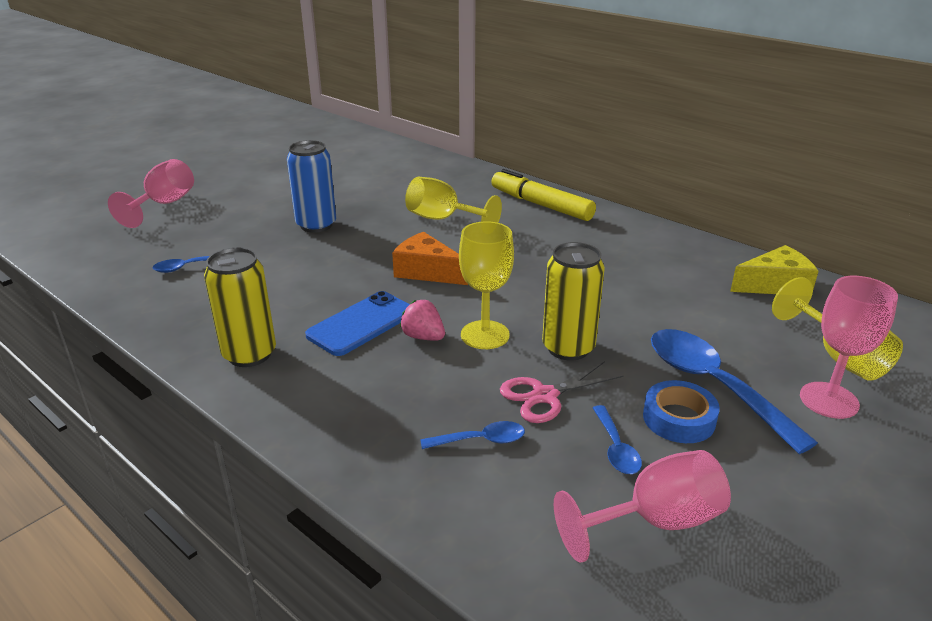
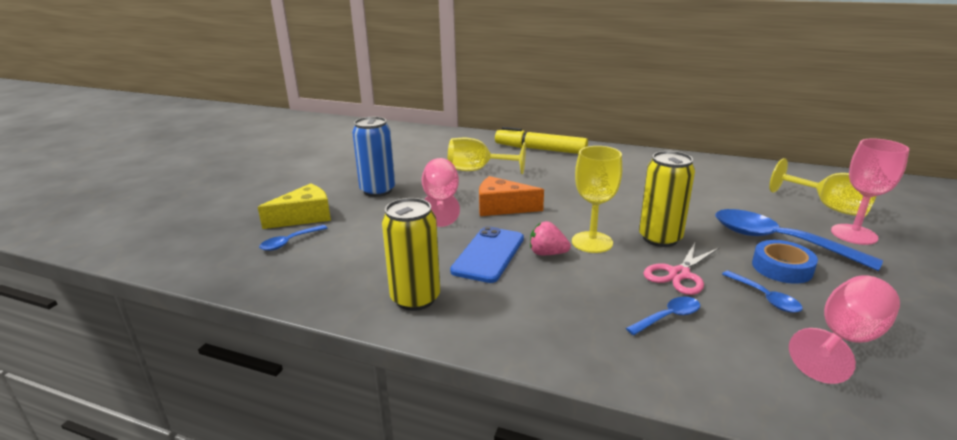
camera: 20 degrees left, 5 degrees down
pink goblet [108,159,194,228] -> pink goblet moved to [422,158,460,227]
yellow cheese [730,245,819,294] -> yellow cheese moved to [258,183,331,229]

